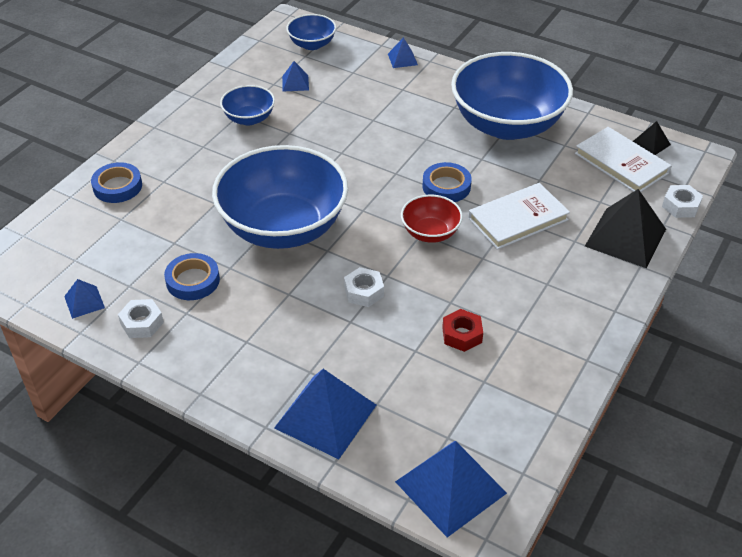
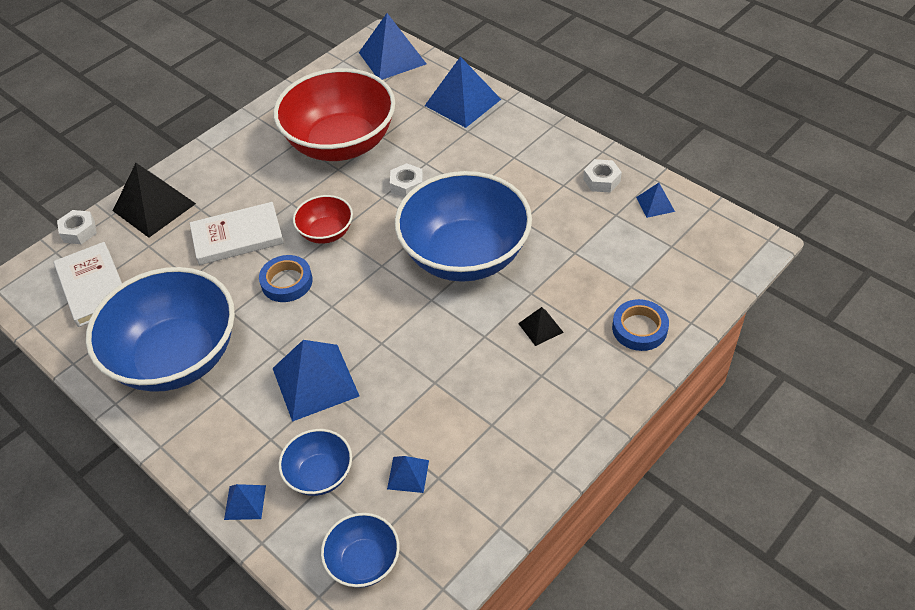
camera: 165 degrees left, 5 degrees up
blue tape [164,253,220,300] -> none
blue bowl [220,85,275,125] -> blue bowl moved to [279,429,352,496]
red nut [442,309,483,352] -> red bowl [273,68,395,161]
black pyramid [633,121,671,155] -> black pyramid moved to [518,307,564,346]
none -> blue pyramid [273,340,359,422]

